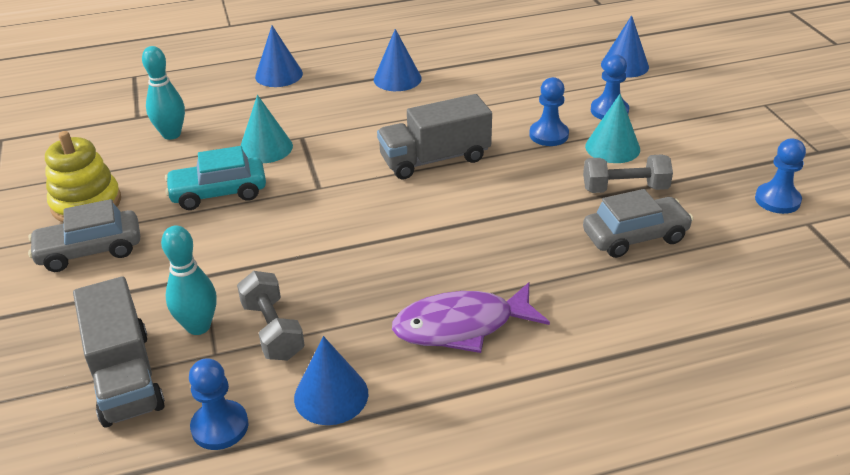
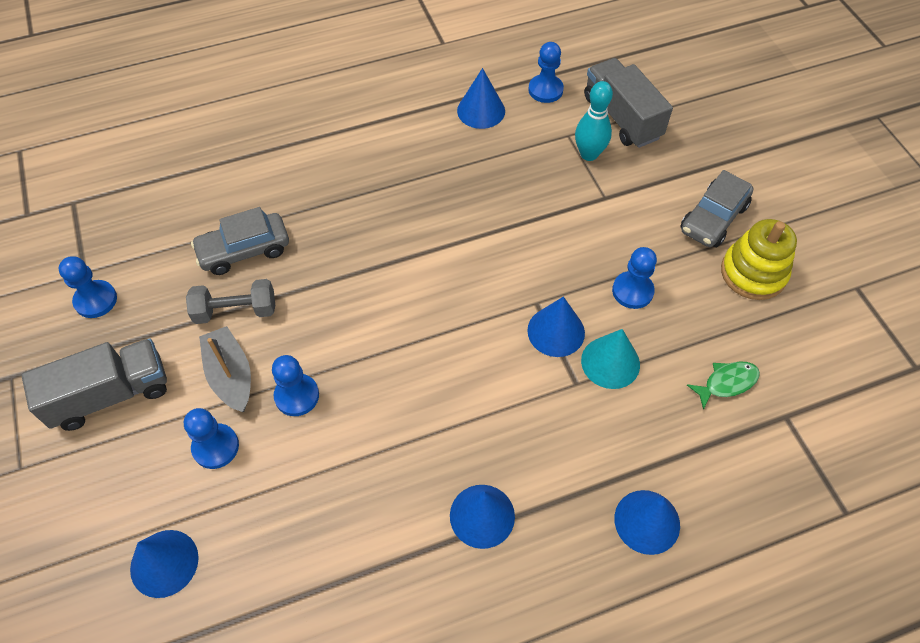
camera: 175 degrees right, 20 degrees up
grey car [28,199,140,272] -> grey car turned 150 degrees clockwise [681,170,753,247]
turquoise bowling pin [142,46,185,140] -> green fish [687,361,760,410]
turquoise car [165,146,266,210] -> blue pawn [612,247,657,309]
grey dumbbell [237,271,305,361] -> none
grey truck [377,94,492,179] -> grey truck moved to [21,338,167,431]
purple fish [392,282,550,353] -> none
turquoise cone [585,94,640,163] -> grey boat [199,326,251,412]
none -> blue cone [527,296,585,357]

